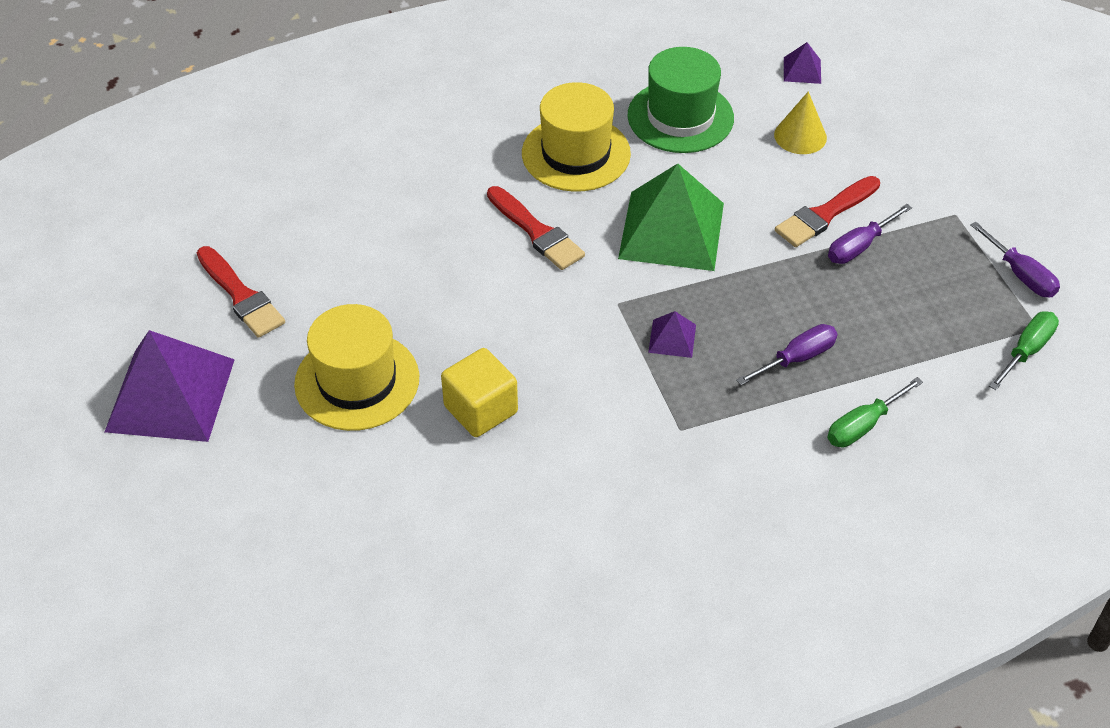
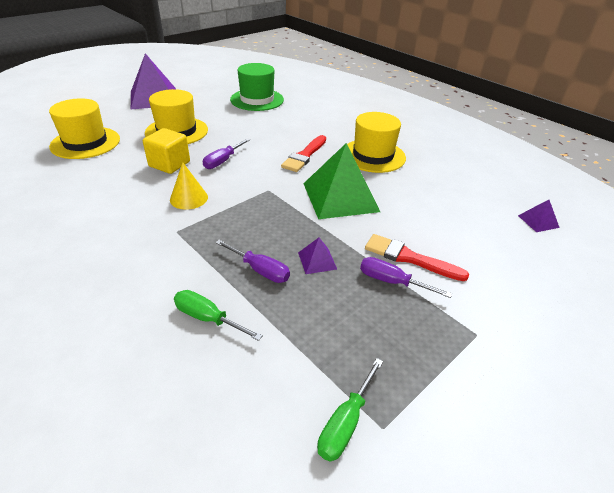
camera: 65 degrees right, 10 degrees down
red brush [197,246,285,338] -> none
green hat [628,47,734,153] -> green hat moved to [230,63,284,111]
purple pyramid [648,311,696,358] -> purple pyramid moved to [298,238,337,274]
yellow cone [774,91,827,154] -> yellow cone moved to [170,162,208,210]
purple screwdriver [970,222,1060,298] -> purple screwdriver moved to [203,138,251,169]
green screwdriver [989,312,1059,390] -> green screwdriver turned 105 degrees clockwise [317,358,383,462]
none -> yellow hat [49,98,120,159]

